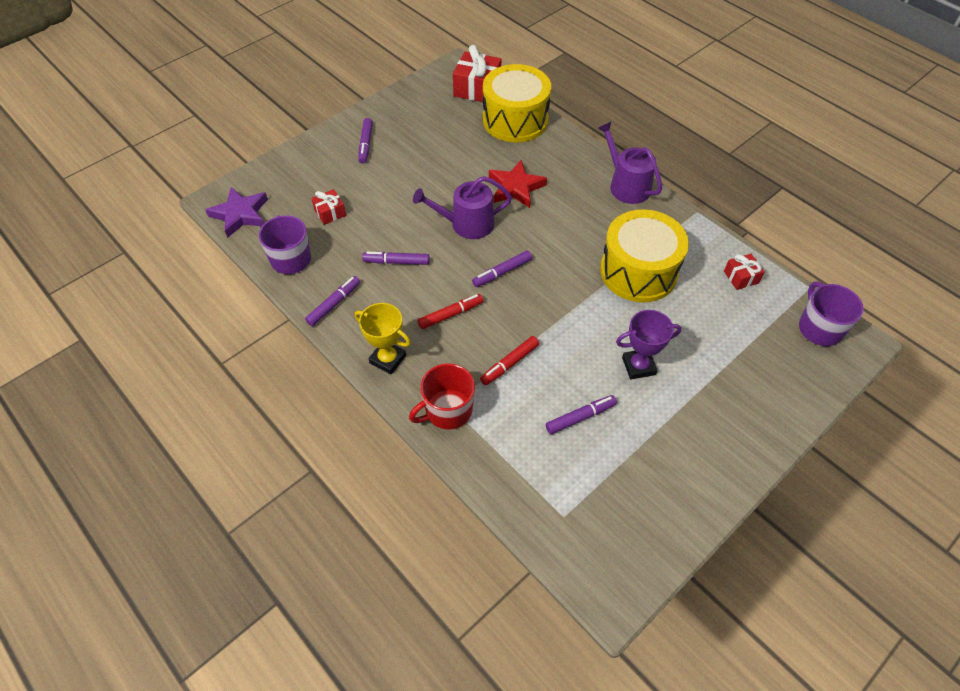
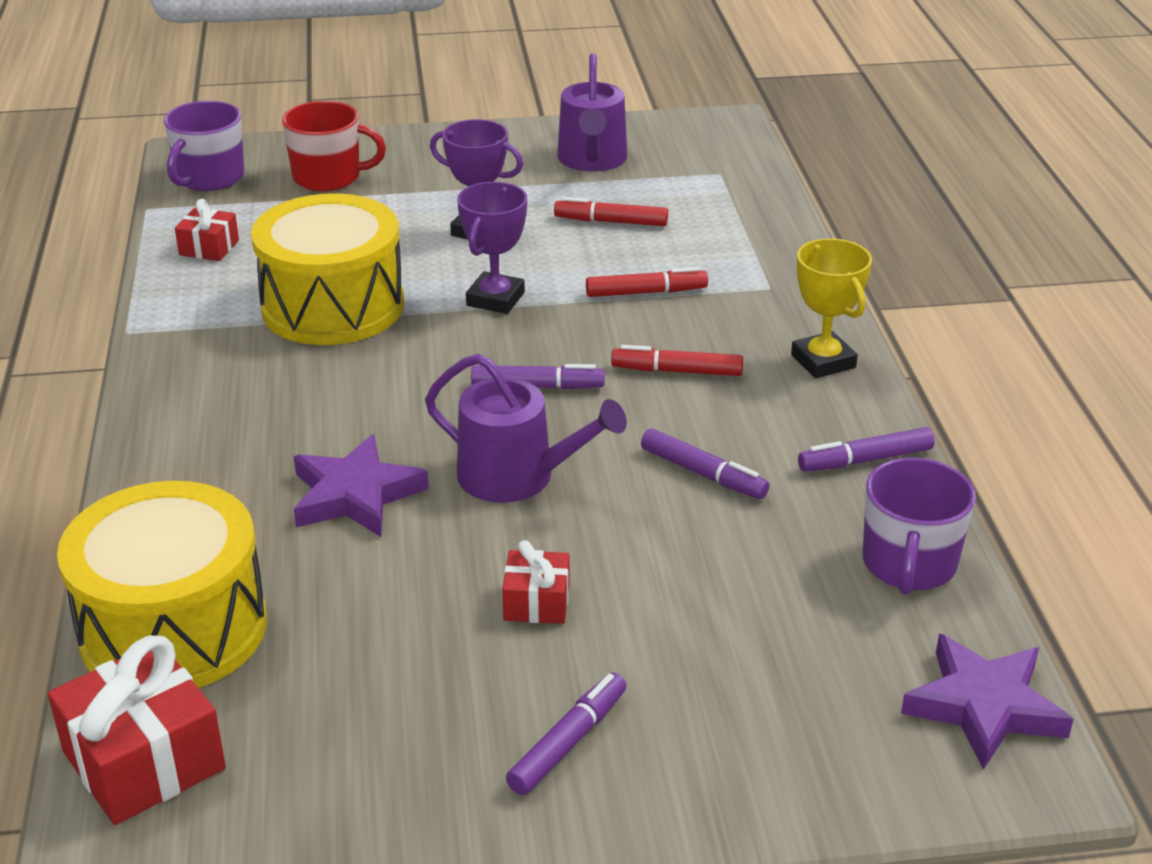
camera: 145 degrees left, 20 degrees down
red gift [311,189,346,225] -> red gift moved to [502,540,570,624]
red mug [409,364,475,429] -> red mug moved to [282,101,386,191]
red star [489,160,547,208] -> purple star [294,434,429,537]
purple marker [546,395,617,434] -> red marker [554,197,668,226]
purple watering can [598,122,662,204] -> purple watering can moved to [557,53,627,172]
none -> purple trophy [457,182,527,314]

